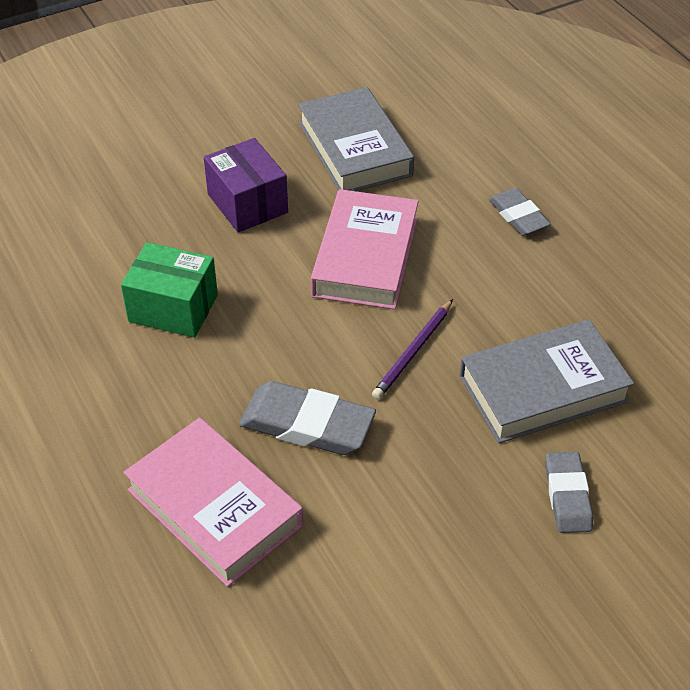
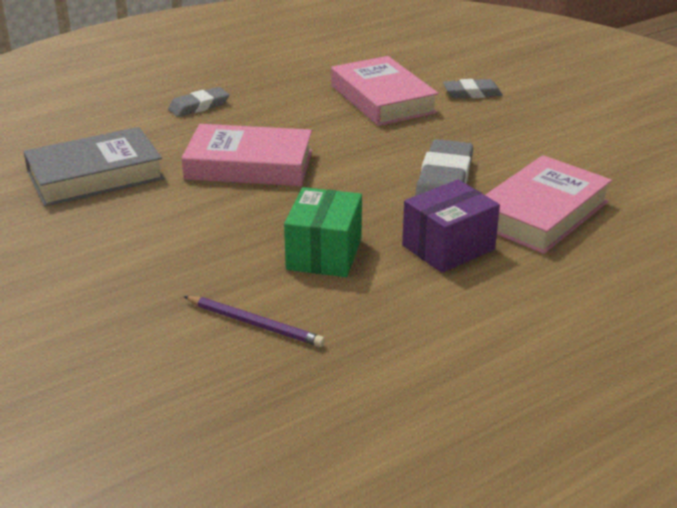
camera: 95 degrees left, 15 degrees down
purple box [204,138,288,232] -> purple box moved to [402,180,500,273]
purple pencil [372,299,453,399] -> purple pencil moved to [184,296,325,347]
grey book [459,319,634,443] -> pink book [331,56,439,126]

